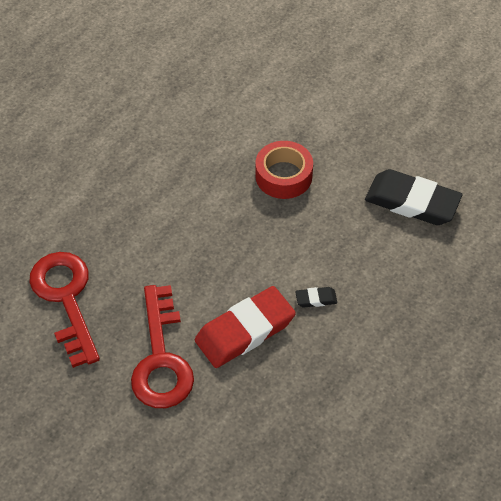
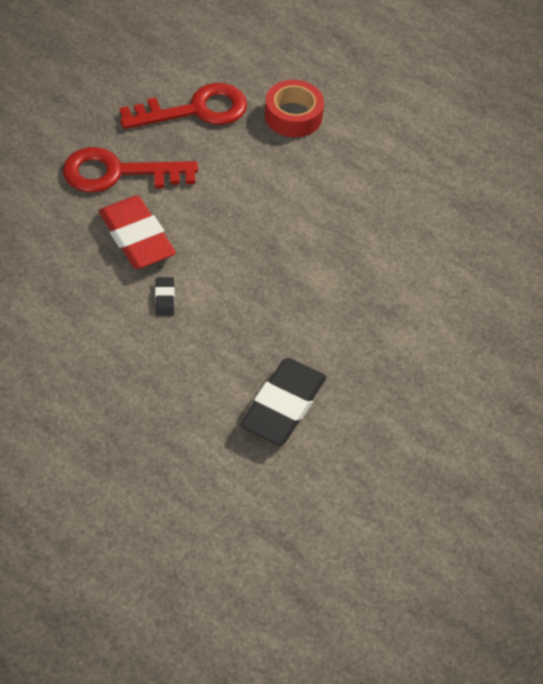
camera: 90 degrees right, 0 degrees up
red tape [256,141,313,199] -> red tape moved to [265,80,324,137]

